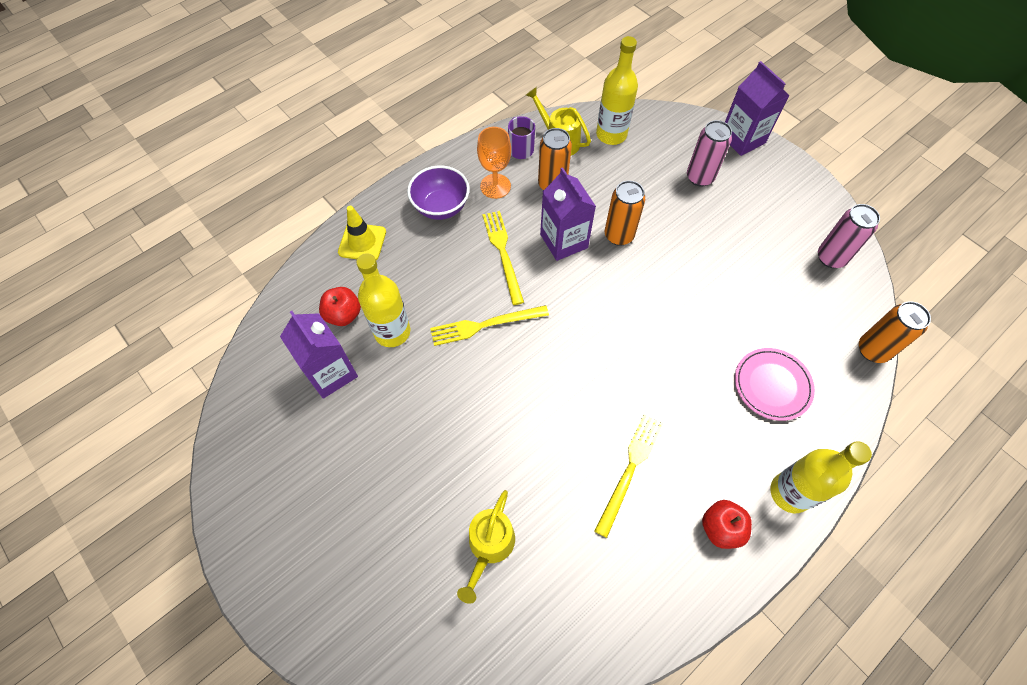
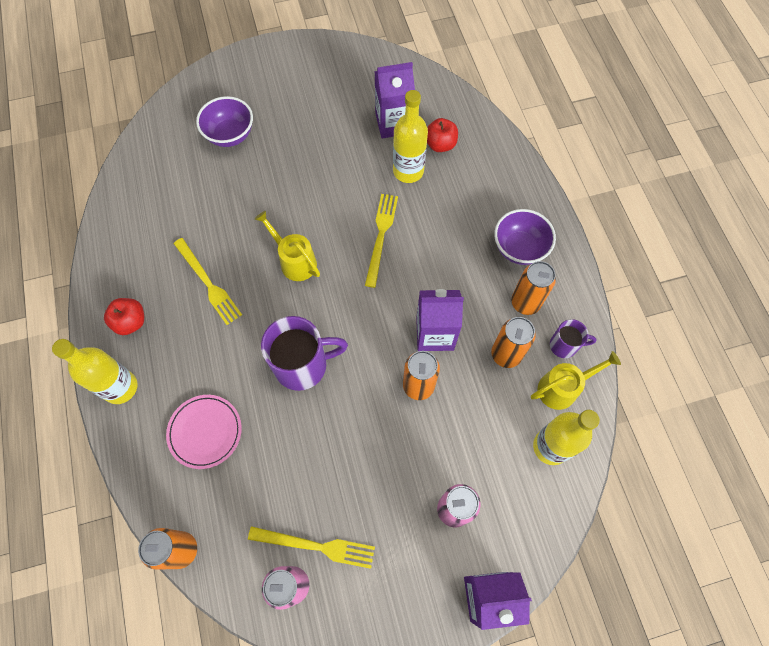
camera: 115 degrees right, 5 degrees up
yellow traffic cone [338,206,386,260] -> none
yellow watering can [457,490,515,604] -> yellow watering can moved to [255,211,320,281]
orange goblet [477,127,511,199] -> orange can [511,261,556,315]
yellow fork [482,211,524,305] -> yellow fork moved to [248,526,375,569]
none -> purple bowl [196,96,253,147]
none -> purple mug [261,316,348,391]

